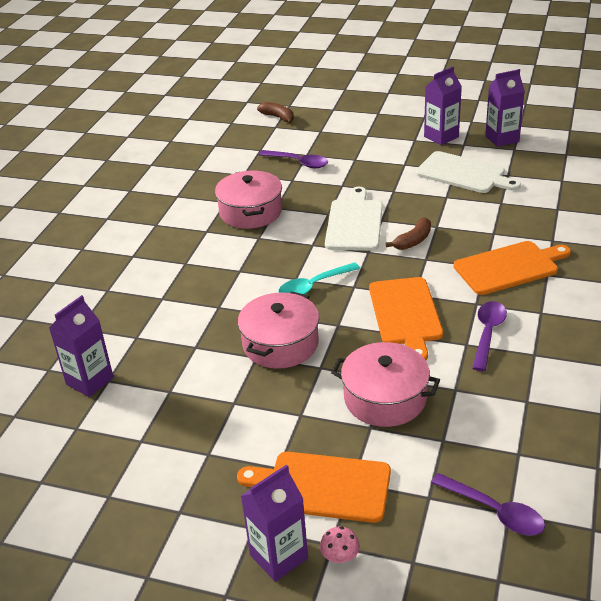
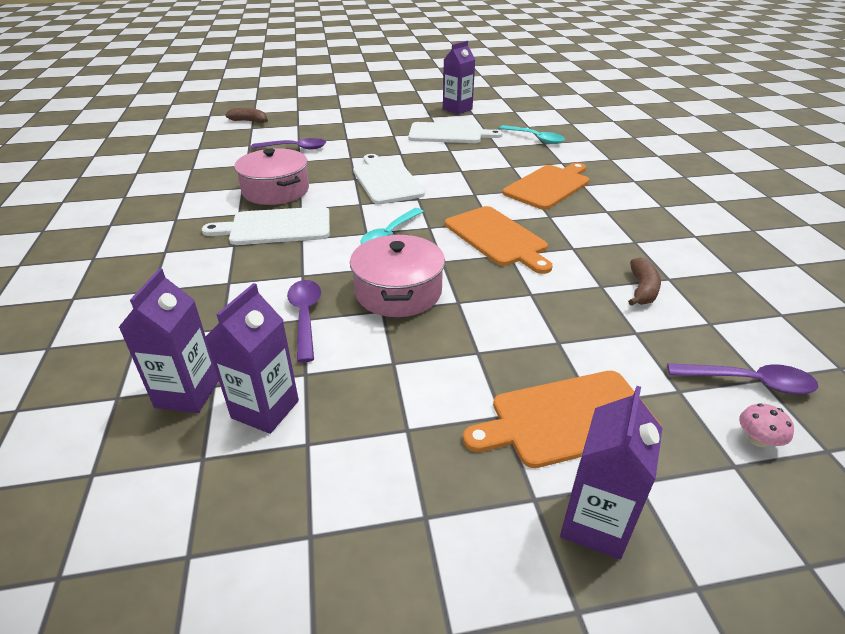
camera: 30 degrees left, 0 degrees up
pink mushroom [320,526,360,563] -> pink mushroom moved to [739,403,794,447]
pink pot [331,342,440,427] -> none
brown banana [386,217,431,250] -> brown banana moved to [628,258,661,306]
purple carton [424,66,462,145] -> purple carton moved to [205,283,299,434]
purple spoon [472,301,507,371] -> purple spoon moved to [287,280,321,362]
none -> white cutting board [202,207,330,245]
none -> turquoise spoon [499,125,565,144]

